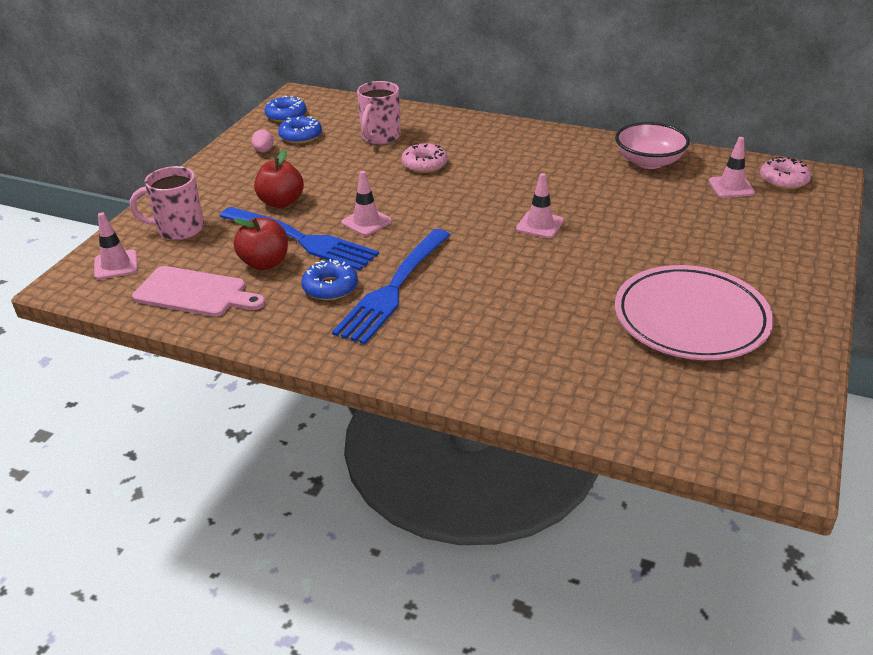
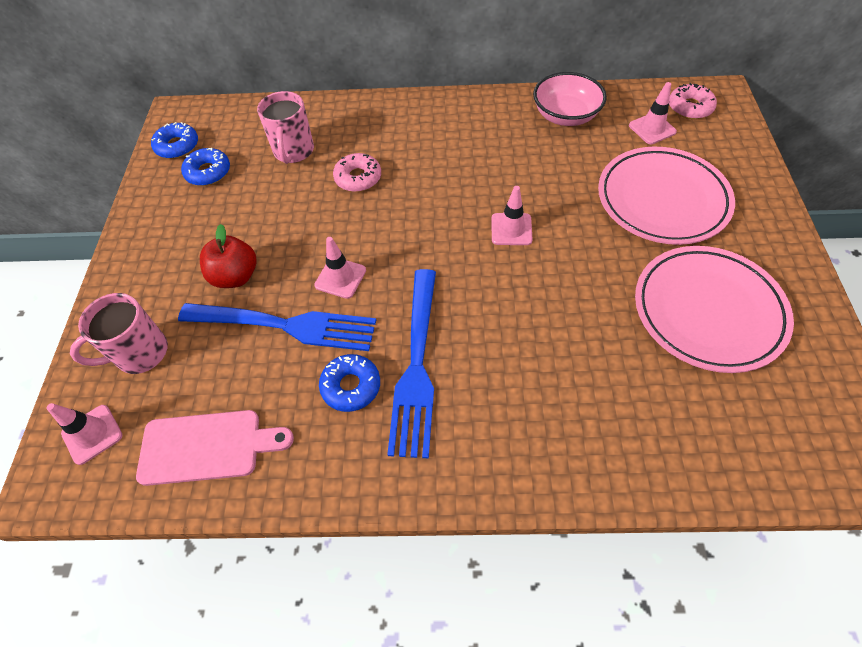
camera: 20 degrees left, 20 degrees up
red apple [233,217,288,270] -> none
pink egg [251,129,274,152] -> none
none -> pink plate [598,147,735,245]

